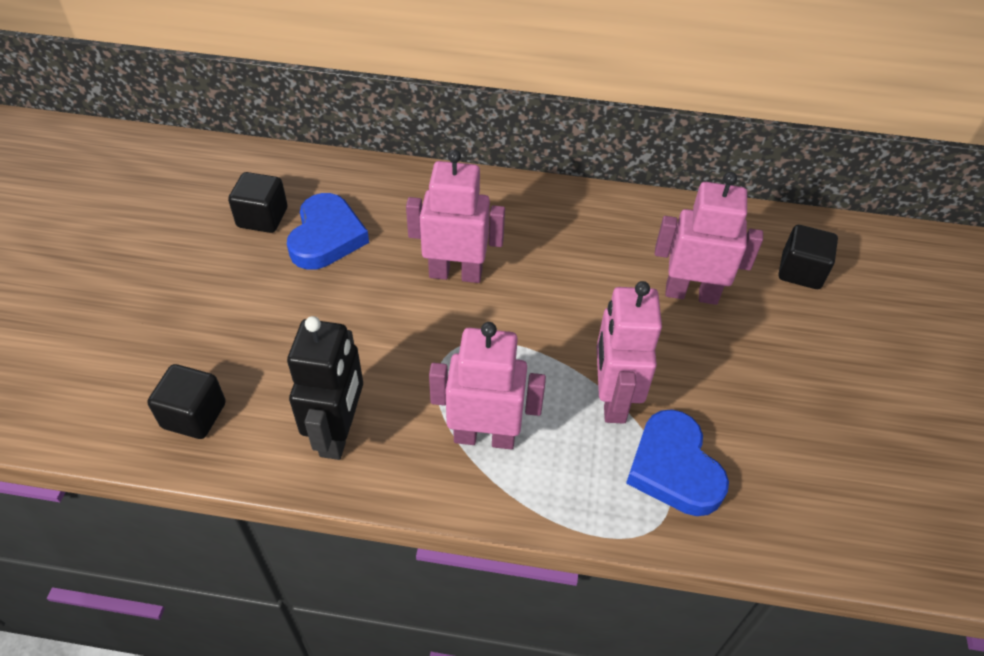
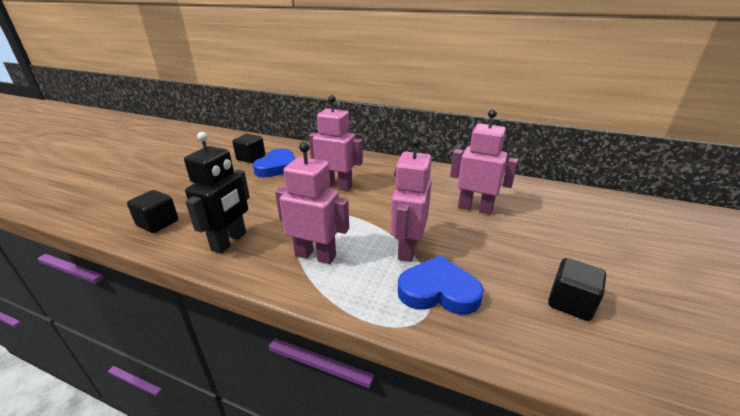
camera: 15 degrees right, 20 degrees down
blue heart [626,409,729,516] -> blue heart turned 105 degrees clockwise [398,255,484,315]
black cube [779,225,838,289] -> black cube moved to [548,258,606,321]

